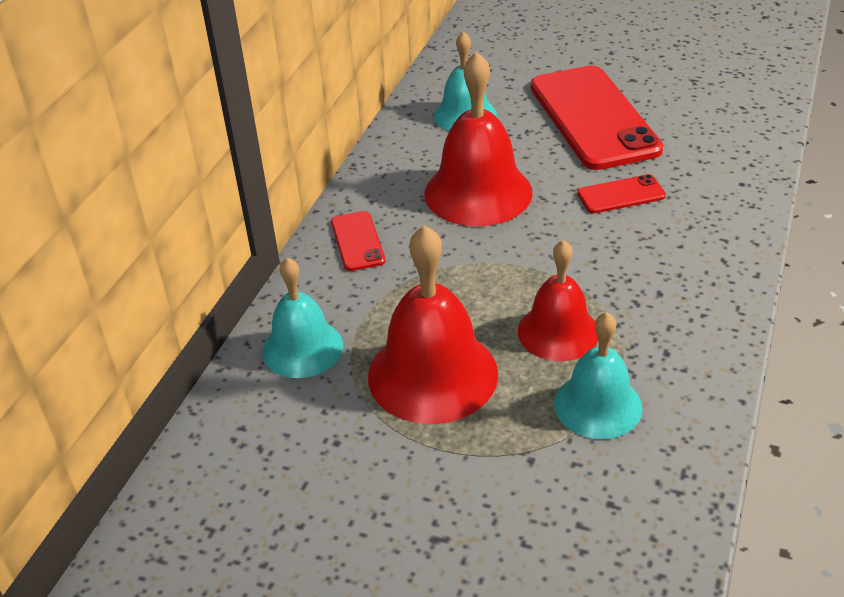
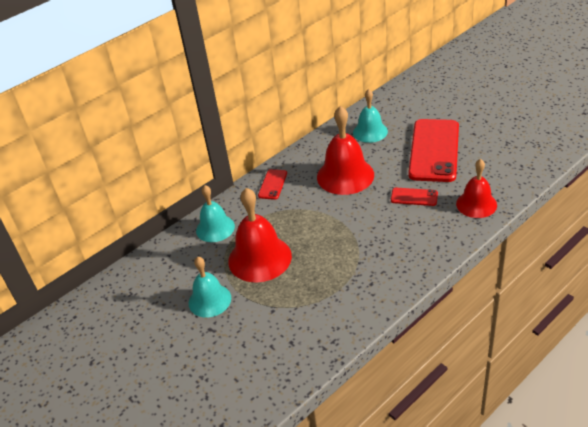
camera: 30 degrees right, 0 degrees up
red bell [518,240,598,361] -> red bell moved to [456,159,497,218]
turquoise bell [554,312,643,439] -> turquoise bell moved to [189,257,231,317]

